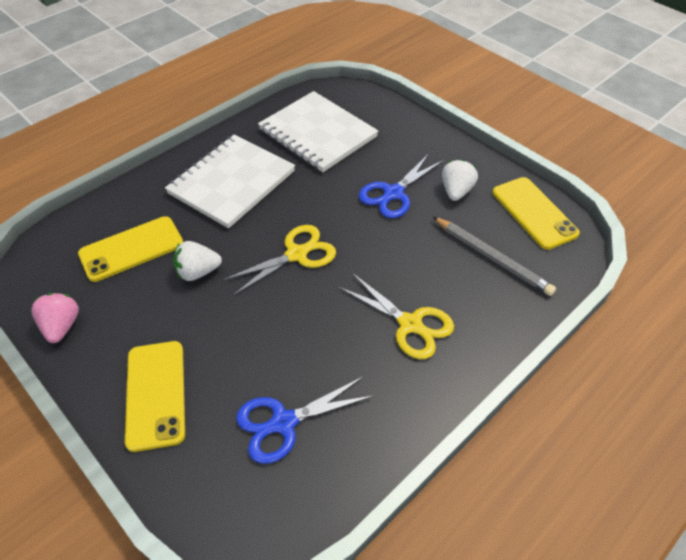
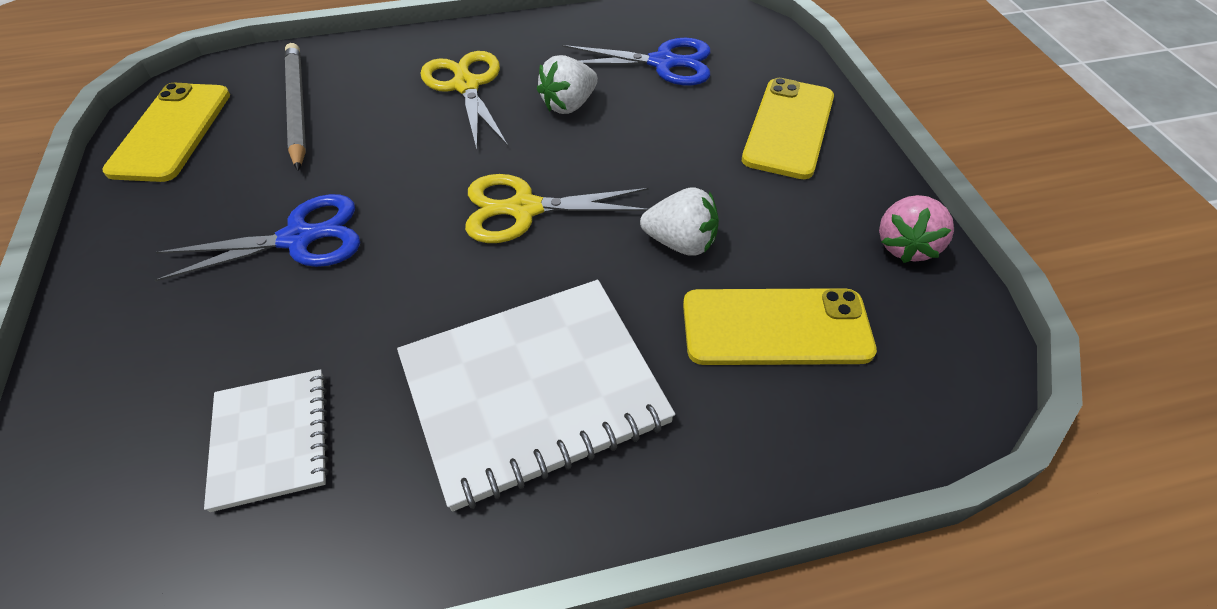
camera: 150 degrees left, 0 degrees up
white notebook [258,91,378,172] -> white notebook [204,369,329,512], size x0.56
white strawberry [442,159,478,201] -> white strawberry moved to [537,55,598,114]

